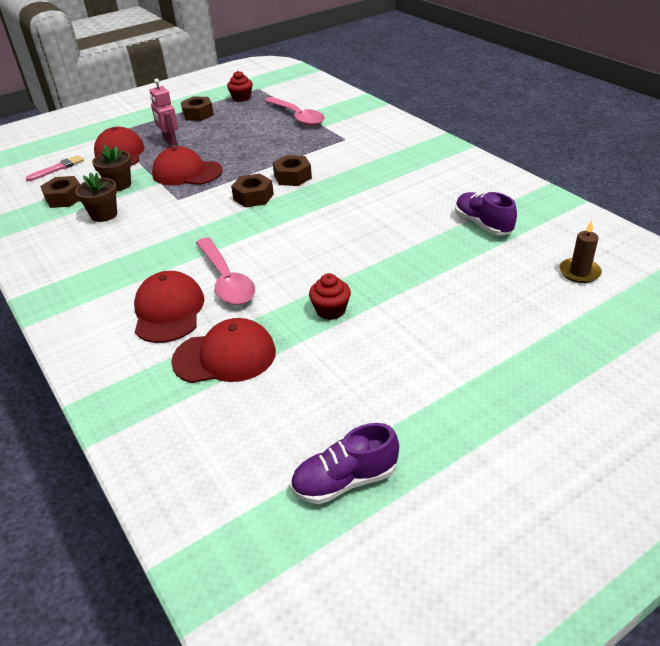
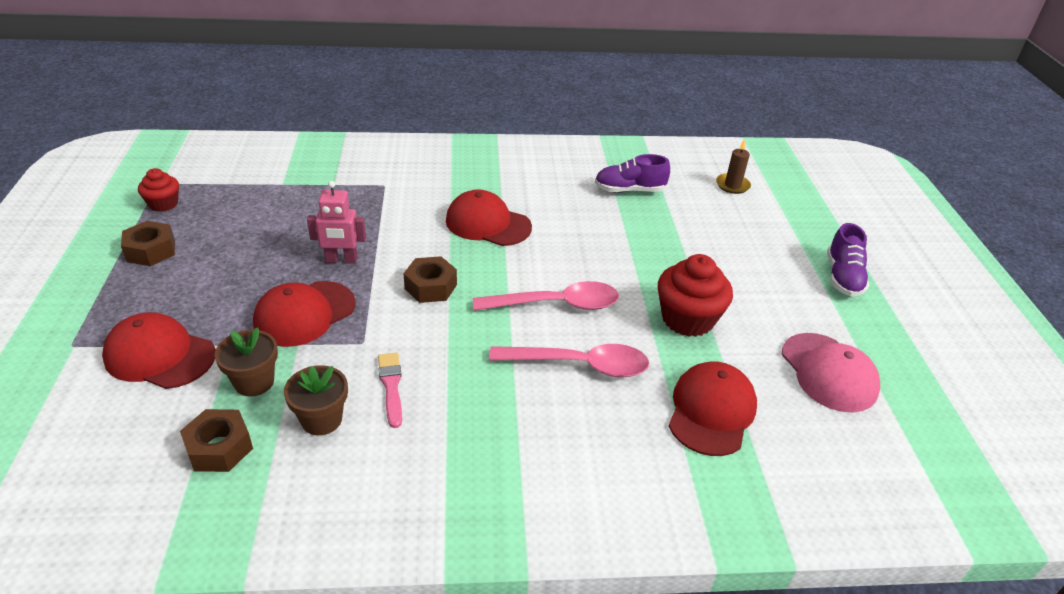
camera: 65 degrees left, 0 degrees up
pink brush [26,155,84,181] -> pink brush moved to [378,353,402,428]
red cap [134,271,205,343] -> red cap moved to [446,189,532,246]
pink robot [149,79,178,146] -> pink robot moved to [307,181,366,264]
pink spoon [265,97,325,126] -> pink spoon moved to [473,281,619,311]
brown nut [273,155,312,186] -> none
purple shoe [291,423,399,504] -> purple shoe moved to [827,223,869,296]
red cupcake [309,273,351,320] -> red cupcake [658,254,733,337], size x1.71
none -> pink cap [782,333,880,412]

